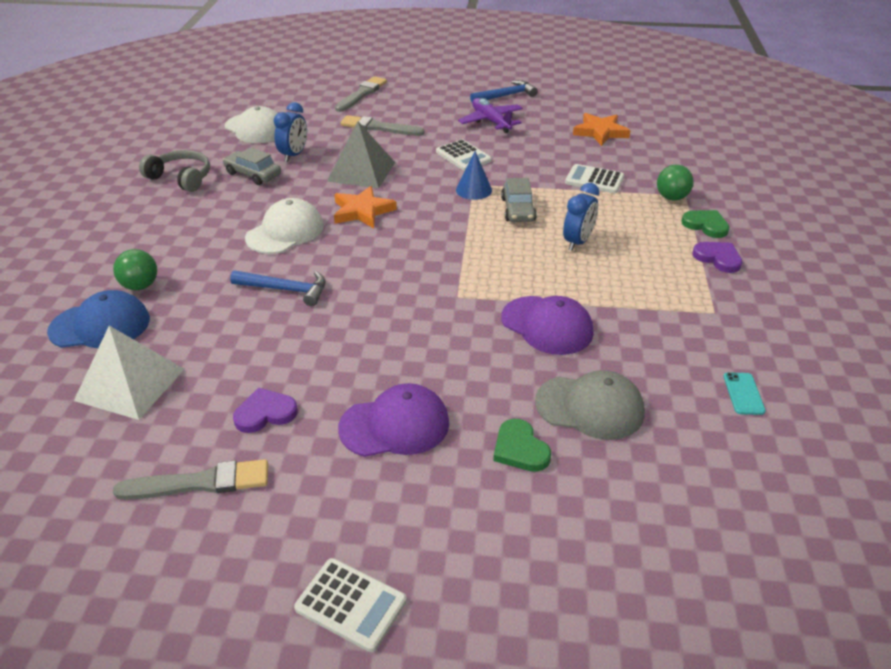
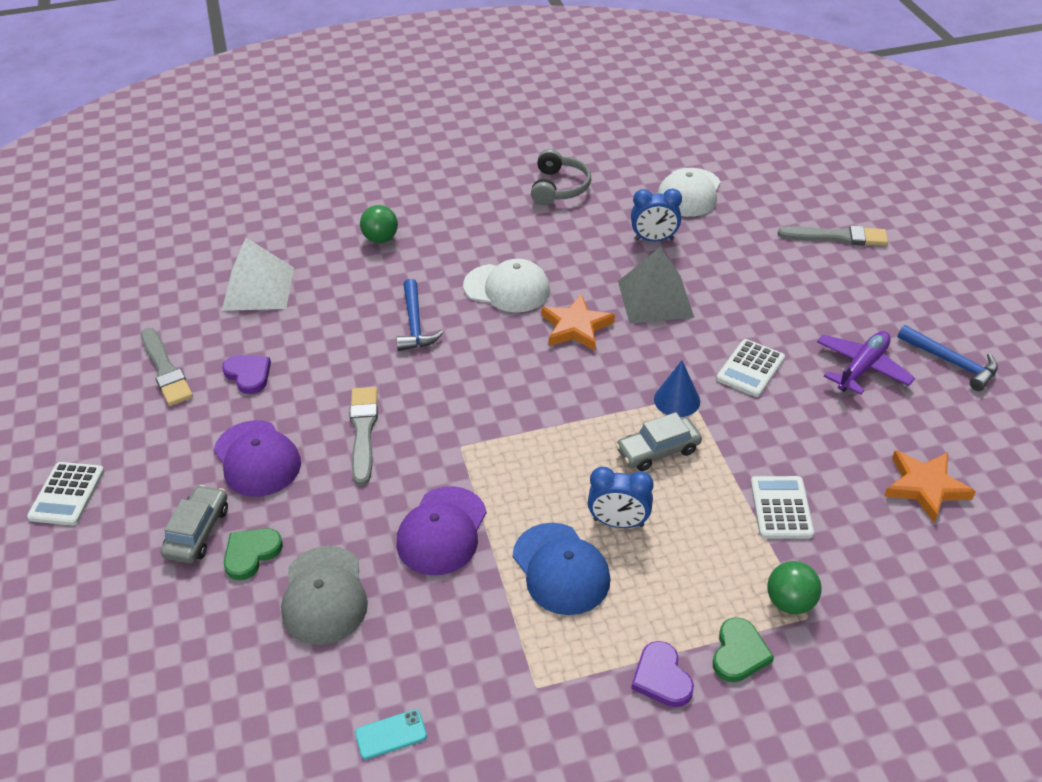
camera: 70 degrees right, 5 degrees up
blue cap [47,290,150,348] -> blue cap moved to [513,523,610,615]
grey car [223,147,281,185] -> grey car moved to [160,485,228,563]
grey brush [340,115,425,136] -> grey brush moved to [349,387,378,486]
purple heart [693,242,742,273] -> purple heart turned 135 degrees clockwise [631,641,694,707]

